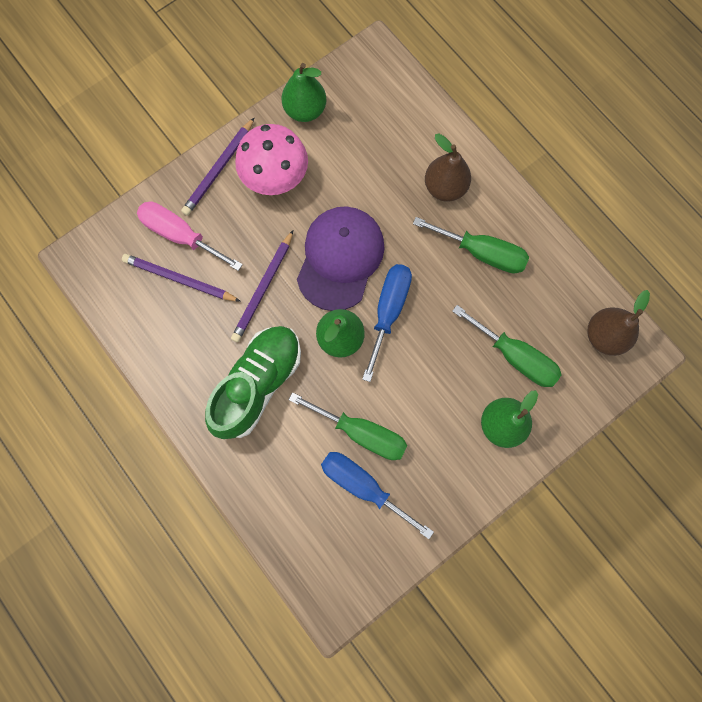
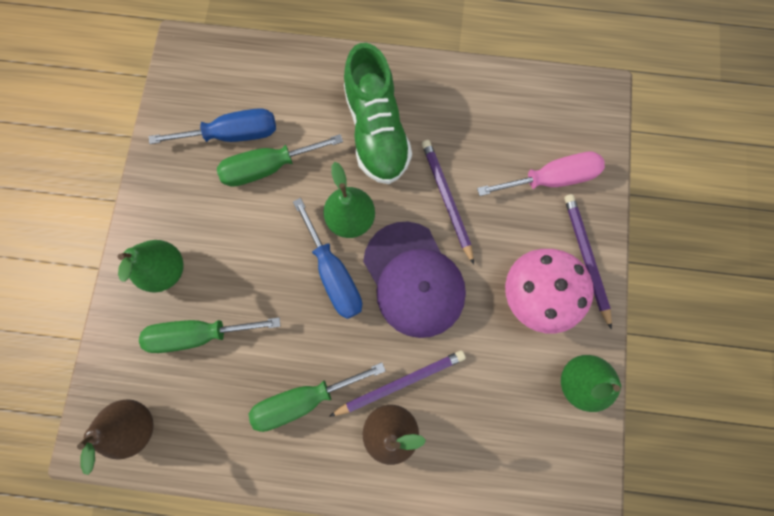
camera: 135 degrees right, 0 degrees up
purple pencil [122,254,241,302] -> purple pencil moved to [329,350,466,417]

